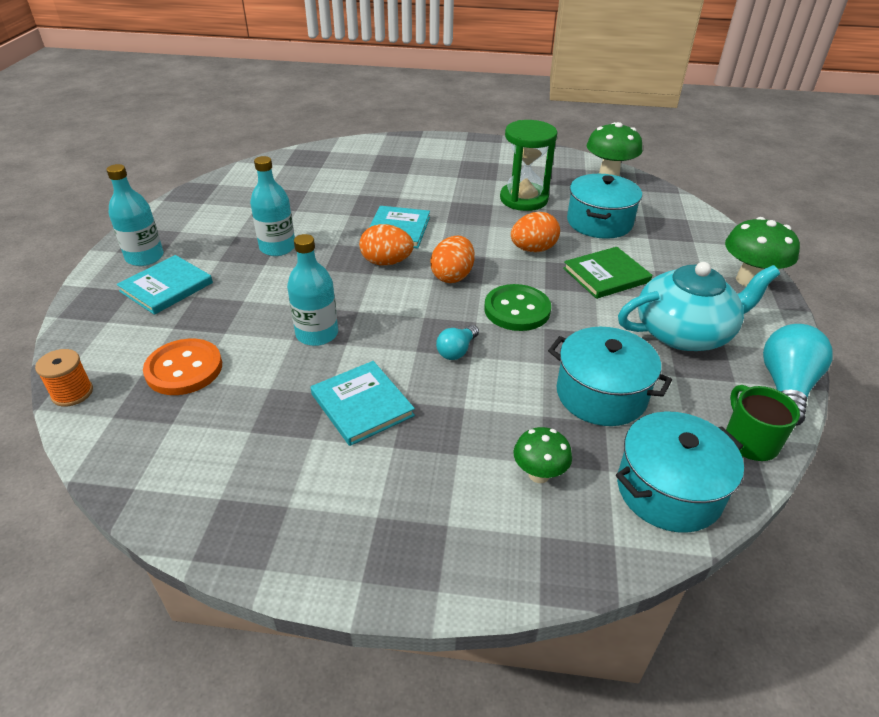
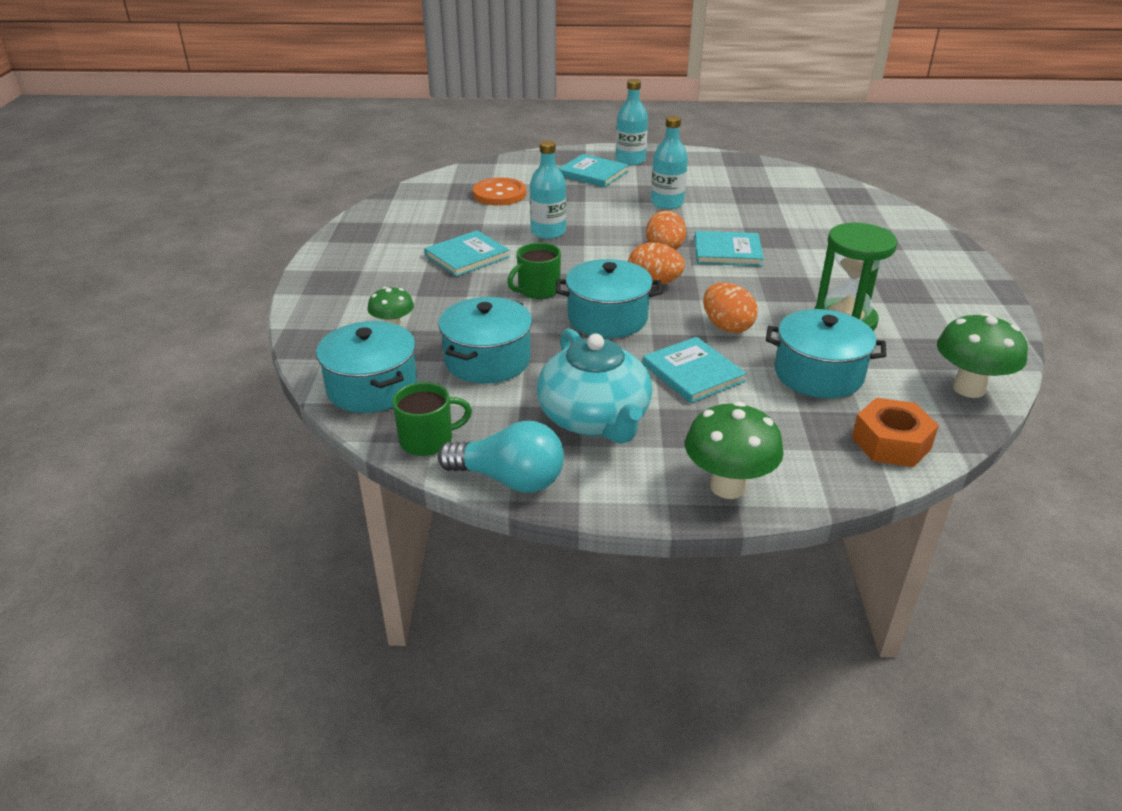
camera: 85 degrees right, 5 degrees down
orange spool [35,349,93,407] -> none
turquoise light bulb [436,325,479,360] -> green mug [507,242,561,299]
green button [484,284,551,331] -> turquoise pot [556,259,663,338]
green book [563,247,652,299] -> turquoise book [643,337,747,403]
none -> orange nut [852,398,939,467]

